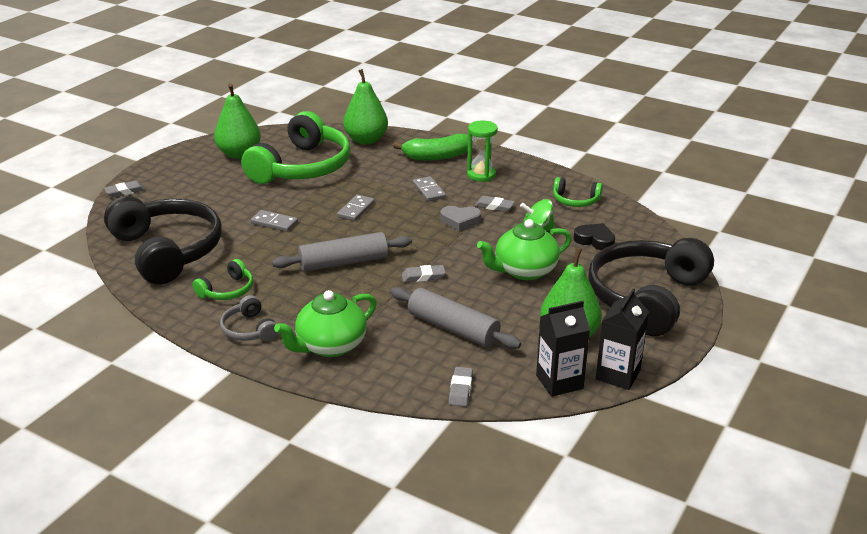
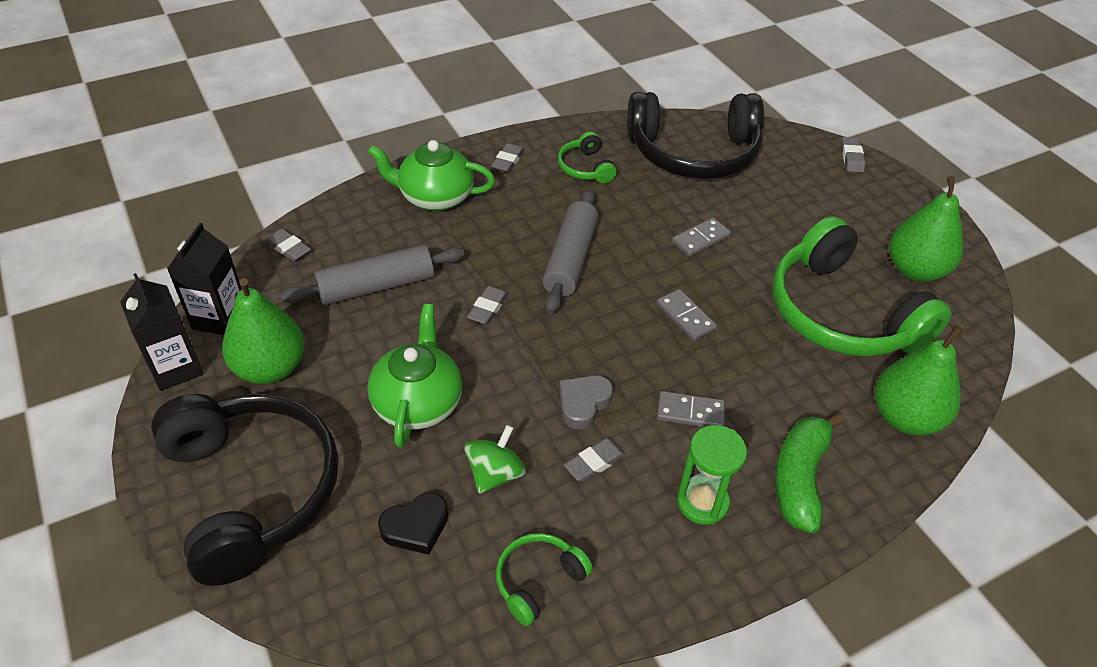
camera: 120 degrees right, 15 degrees up
grey headphones [220,295,278,341] -> grey eraser [491,143,524,173]
green teapot [274,290,377,357] -> green teapot turned 75 degrees counterclockwise [368,140,495,211]

